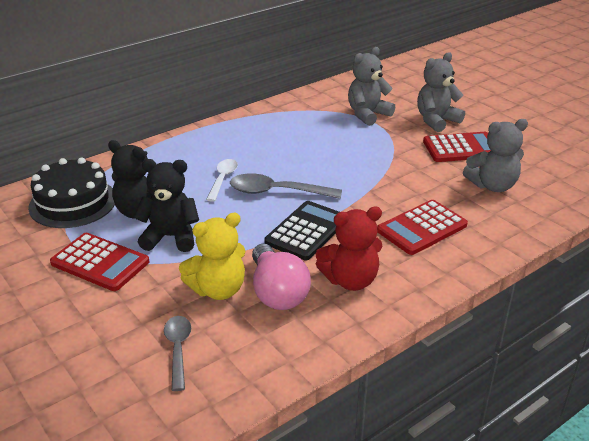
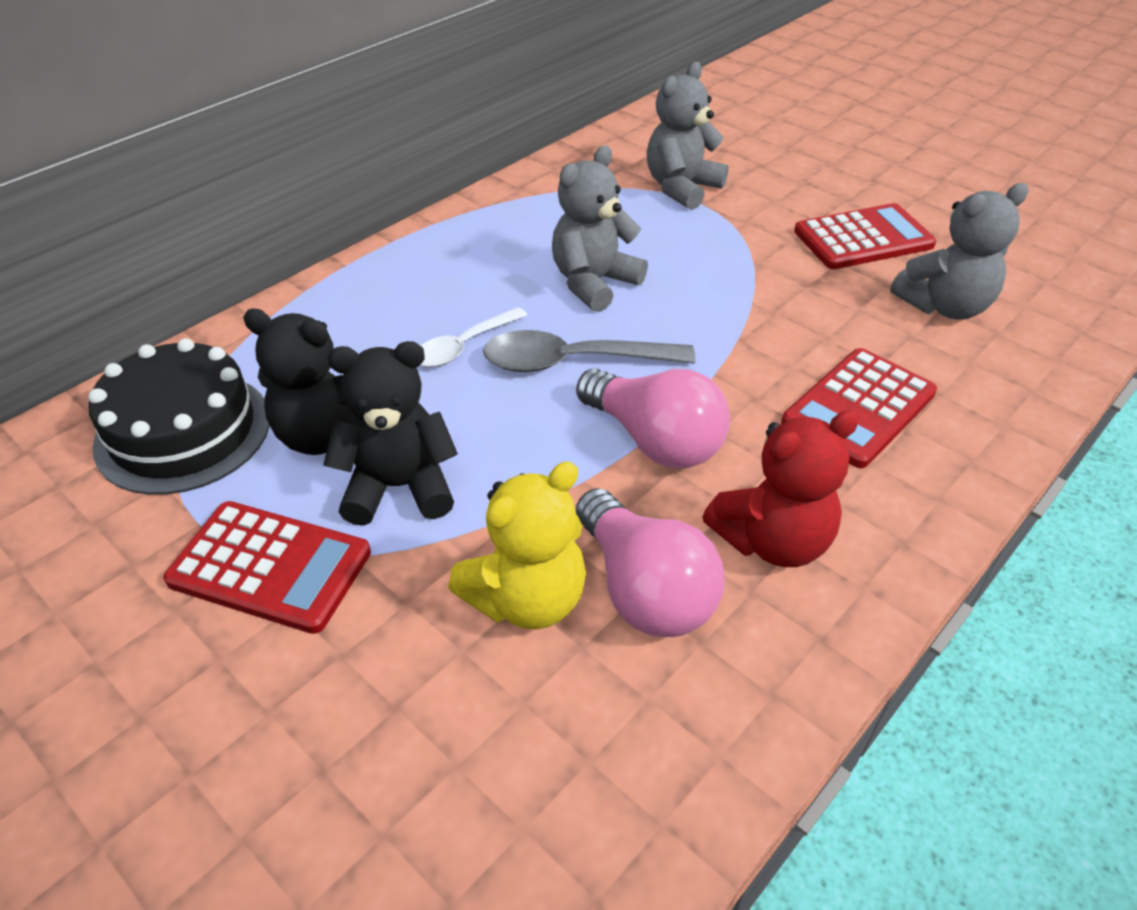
camera: 10 degrees left, 10 degrees up
grey spoon [164,316,191,391] -> none
white spoon [206,159,238,202] -> white spoon turned 135 degrees counterclockwise [421,307,527,367]
black calculator [264,201,339,260] -> pink light bulb [576,369,730,468]
grey teddy bear [417,52,465,132] -> grey teddy bear moved to [552,145,648,312]

